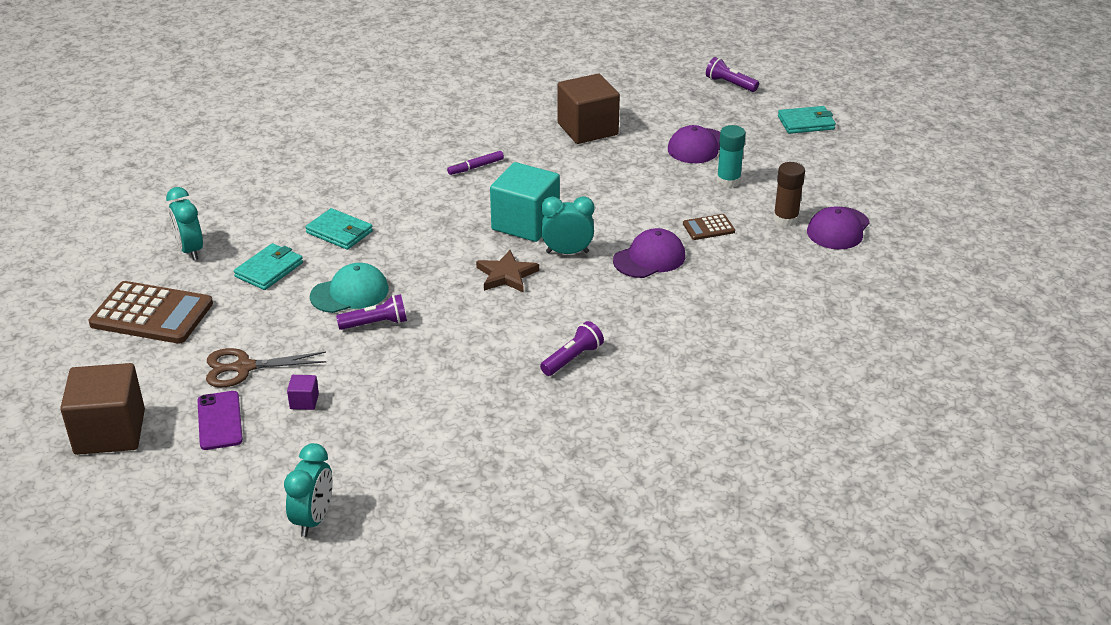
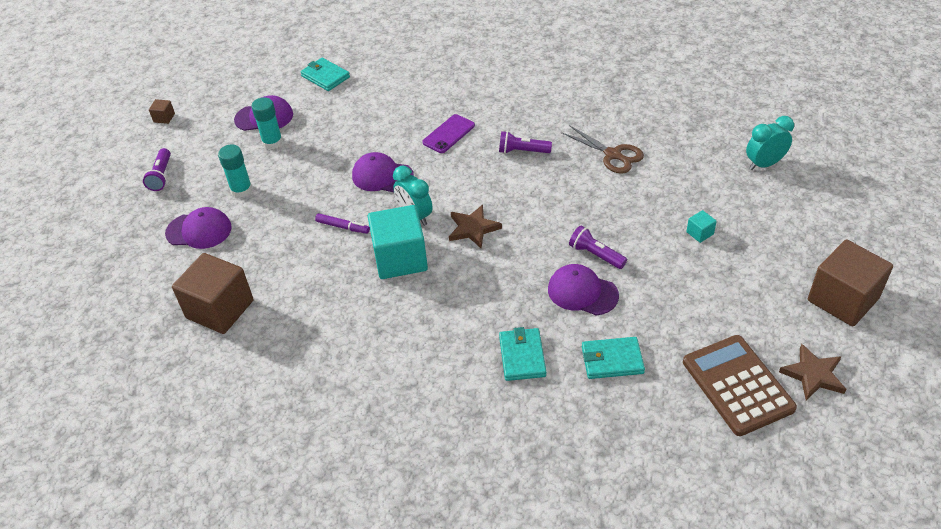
camera: 125 degrees left, 10 degrees up
turquoise clock [166,187,203,260] -> none
purple phone [197,391,243,450] -> purple phone moved to [422,114,475,153]
brown scissors [206,348,326,388] -> brown scissors moved to [561,125,644,174]
purple cube [287,375,319,410] -> turquoise cube [686,210,717,243]
turquoise cap [310,263,389,313] -> purple cap [548,264,619,315]
purple marker [447,151,504,175] -> purple marker moved to [315,213,370,234]
brown calculator [683,214,735,240] -> none
purple flashlight [706,57,759,92] -> purple flashlight moved to [143,148,171,191]
brown glue stick [773,162,805,226] -> turquoise glue stick [251,97,283,150]
turquoise wallet [778,106,836,134] -> turquoise wallet moved to [300,58,350,91]
none -> brown cube [149,99,175,124]
none -> brown star [779,344,846,400]

